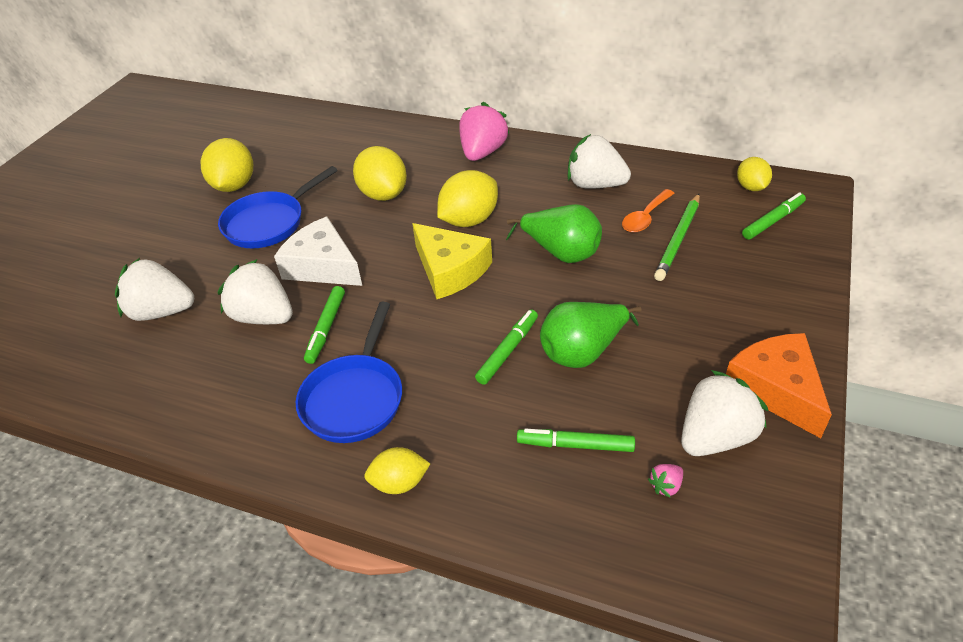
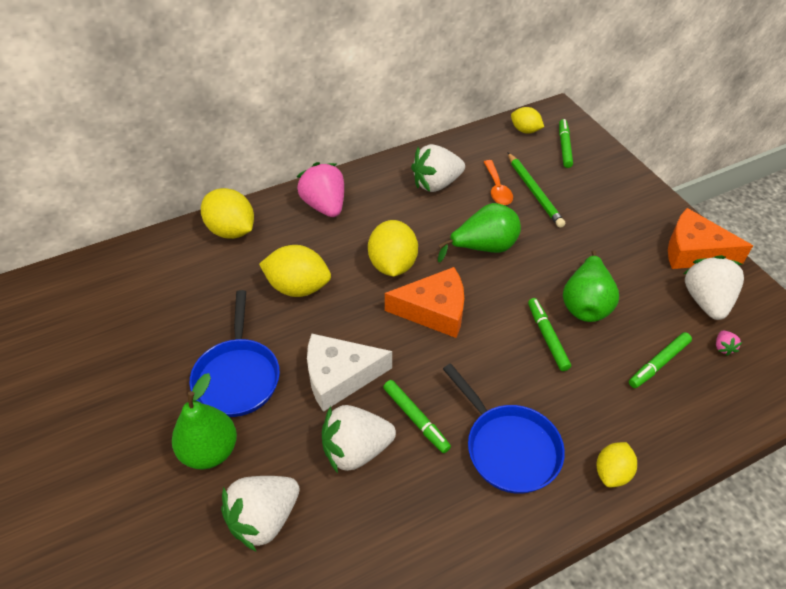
camera: 50 degrees left, 5 degrees up
yellow lemon [201,138,253,192] -> yellow lemon moved to [201,188,254,239]
yellow cheese [412,223,492,299] -> orange cheese [385,267,464,338]
none -> green pear [172,373,237,470]

